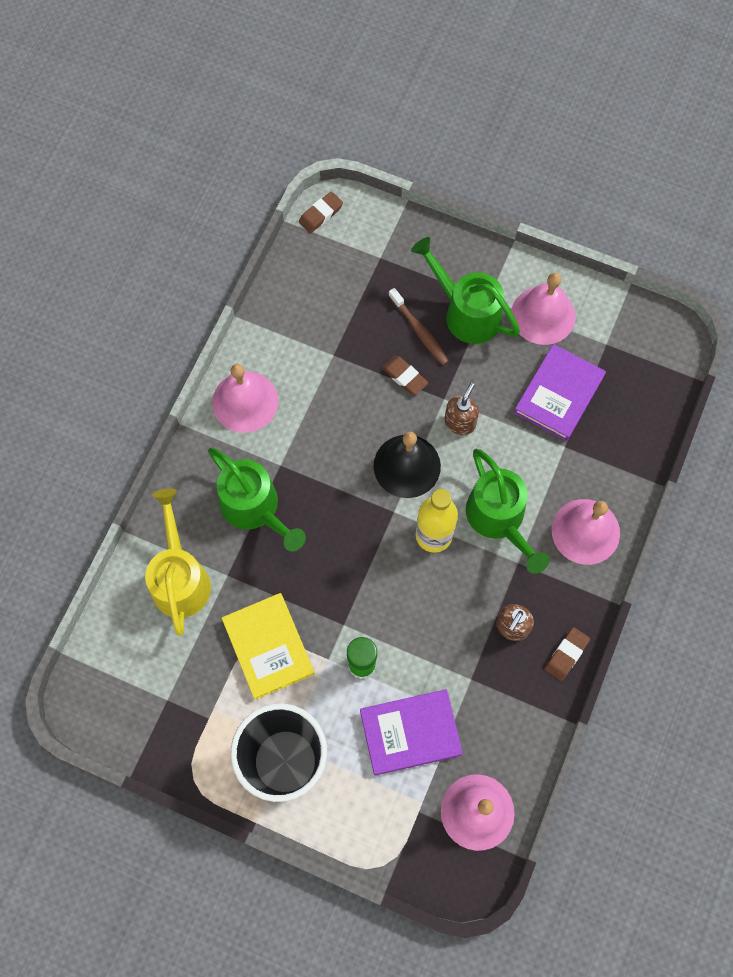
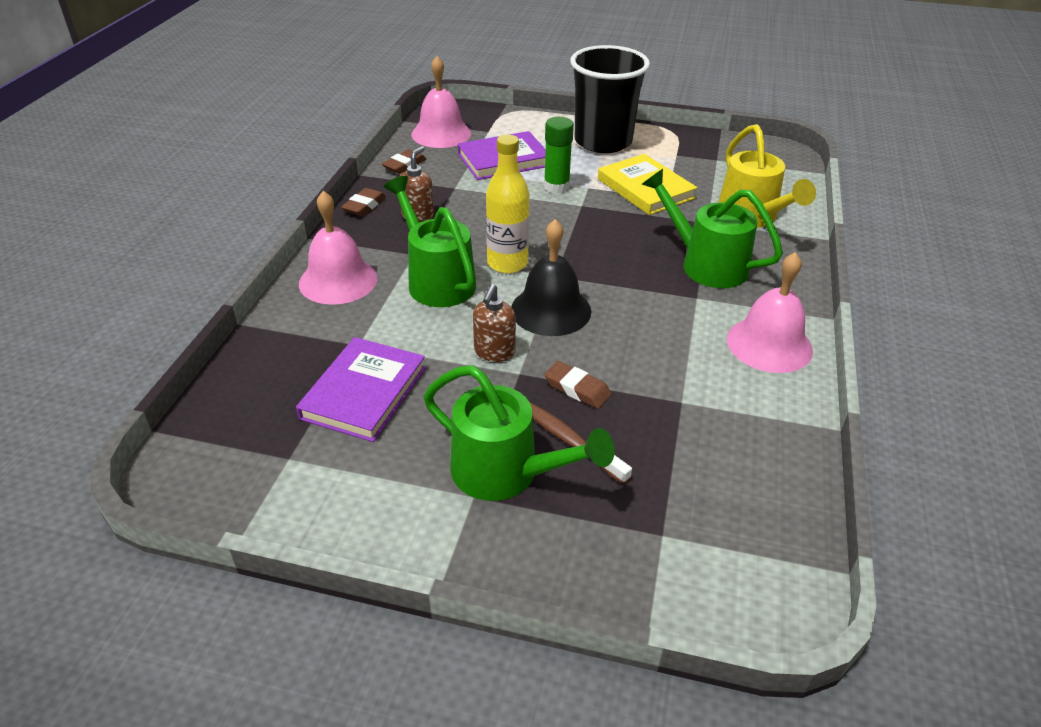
camera: 170 degrees right, 30 degrees down
brown eraser [299,192,343,233] -> brown eraser moved to [382,149,426,174]
pink bell [511,273,575,345] -> none

